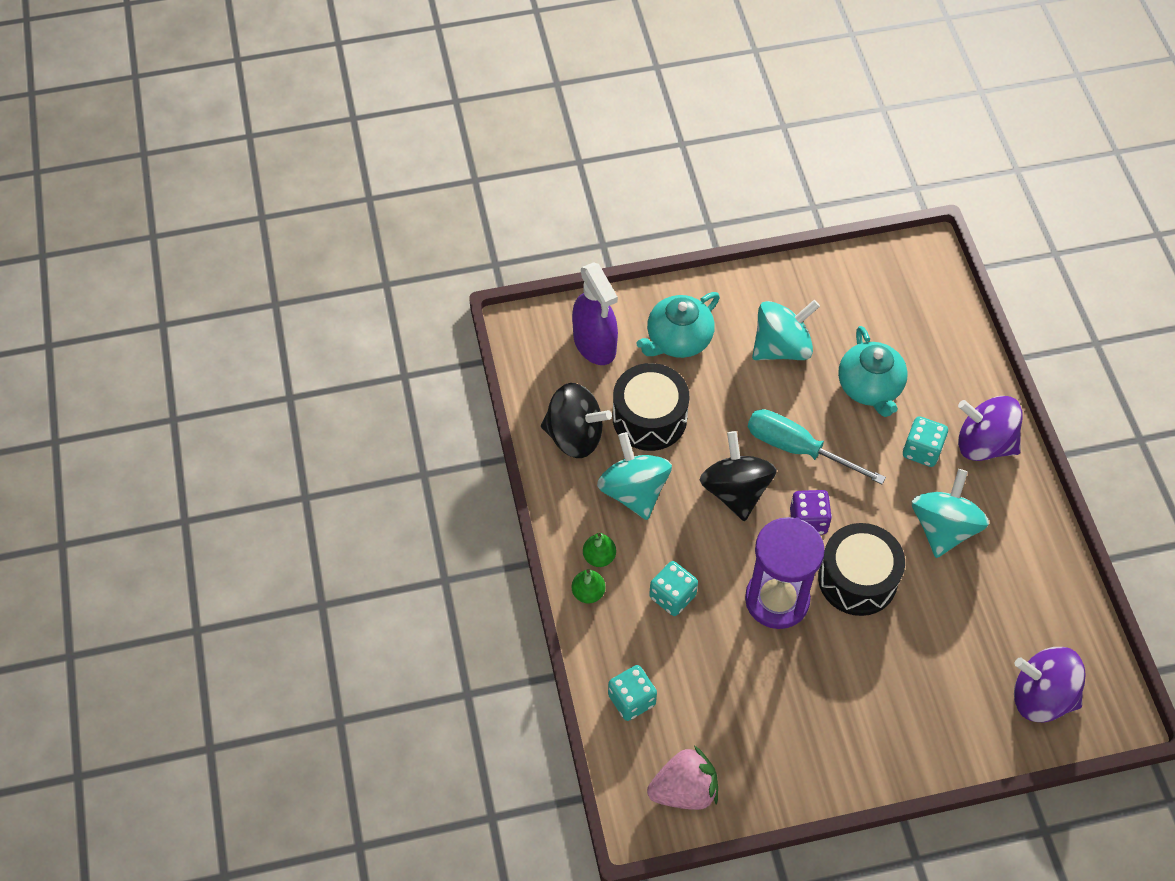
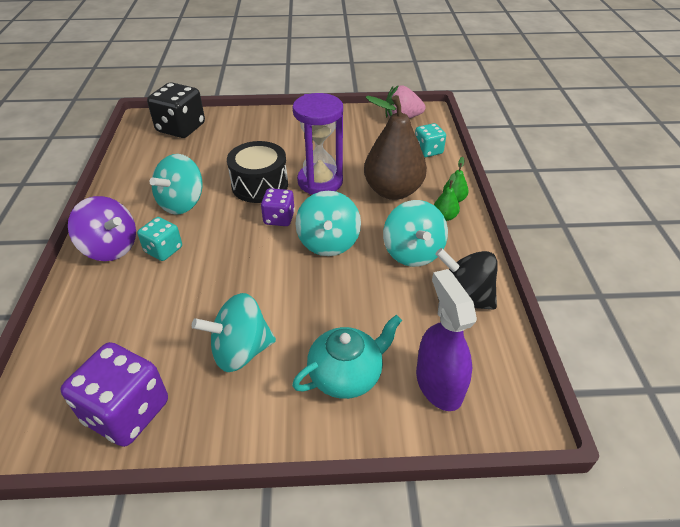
camera: 170 degrees left, 15 degrees down
black drum [613,363,689,451] -> none
turquoise dice [649,561,698,616] -> brown pear [364,95,427,200]
black spinning top [700,431,777,521] -> turquoise spinning top [295,191,361,256]
turquoise screwdriver [748,409,886,484] -> none
turquoise teapot [838,326,908,417] -> none
purple spinning top [1014,647,1086,722] -> black dice [147,82,205,138]
none -> purple dice [61,342,168,447]

